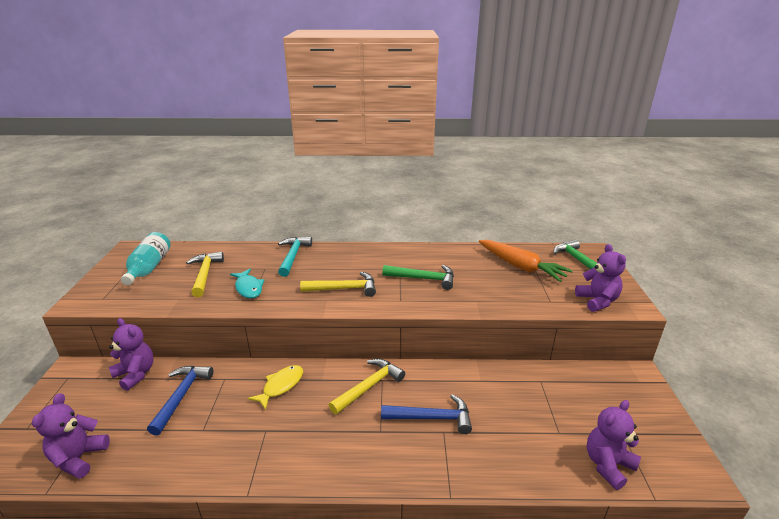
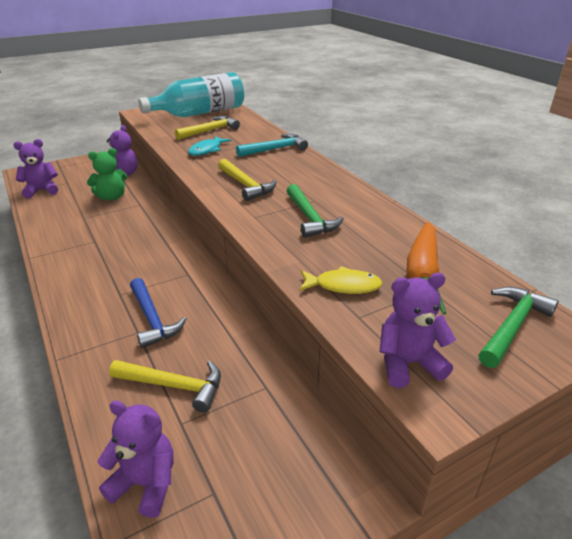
camera: 60 degrees right, 5 degrees up
turquoise bottle [121,232,171,285] -> turquoise bottle [138,72,244,117], size x1.59
blue hammer [147,366,213,436] -> green teddy bear [87,148,127,201]
yellow fish [248,365,303,410] -> yellow fish moved to [299,266,382,294]
yellow hammer [329,359,405,415] -> yellow hammer moved to [109,360,221,413]
purple teddy bear [575,244,626,312] -> purple teddy bear turned 150 degrees counterclockwise [380,273,456,388]

